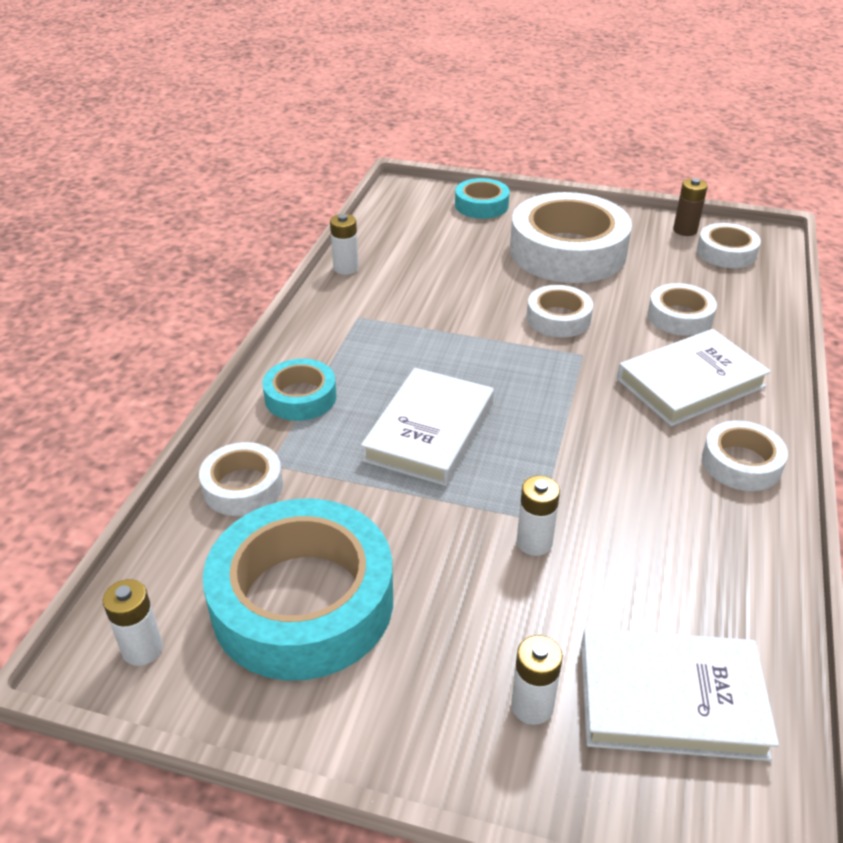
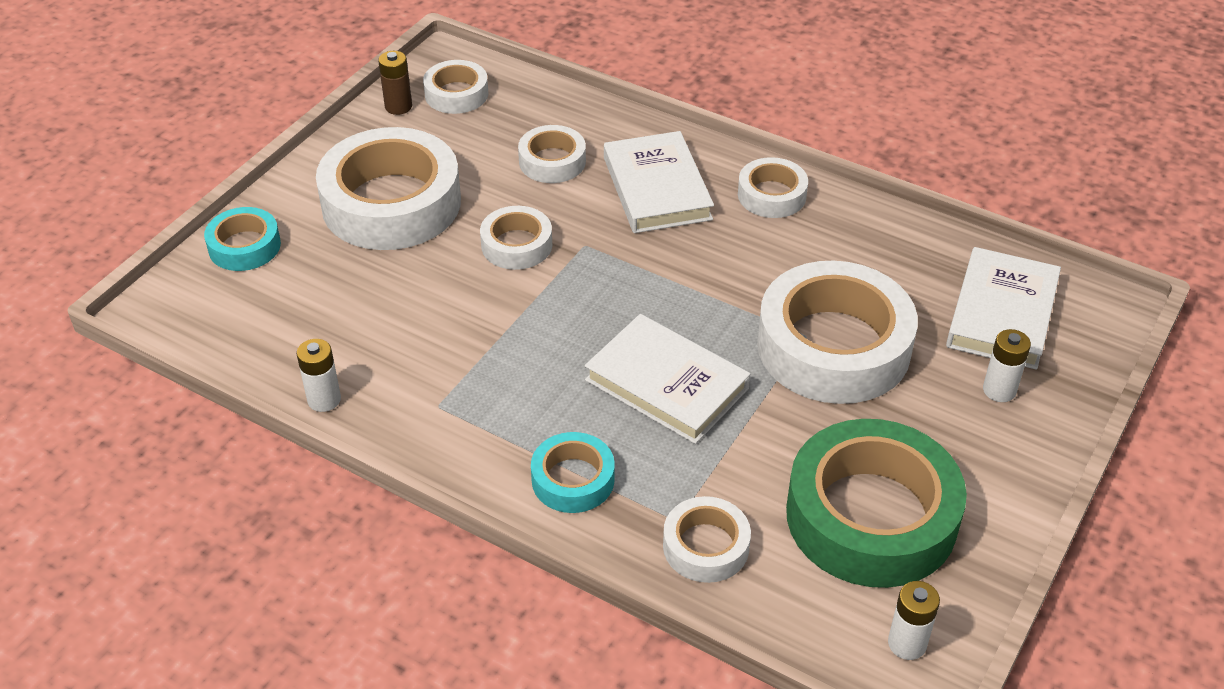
camera: 75 degrees left, 5 degrees up
turquoise tape [203,499,393,681] -> green tape [786,419,967,588]
white battery [517,476,560,556] -> white tape [757,261,918,404]

